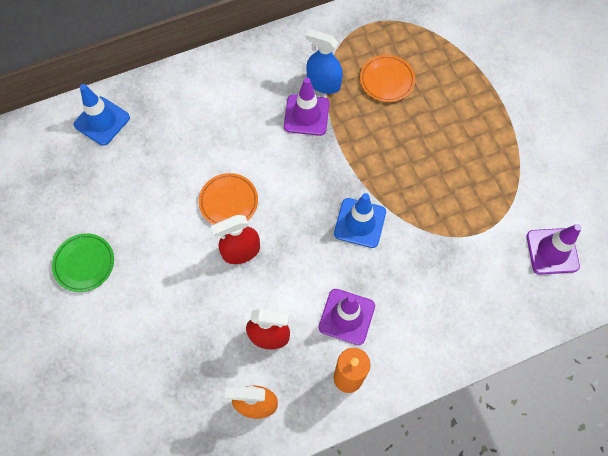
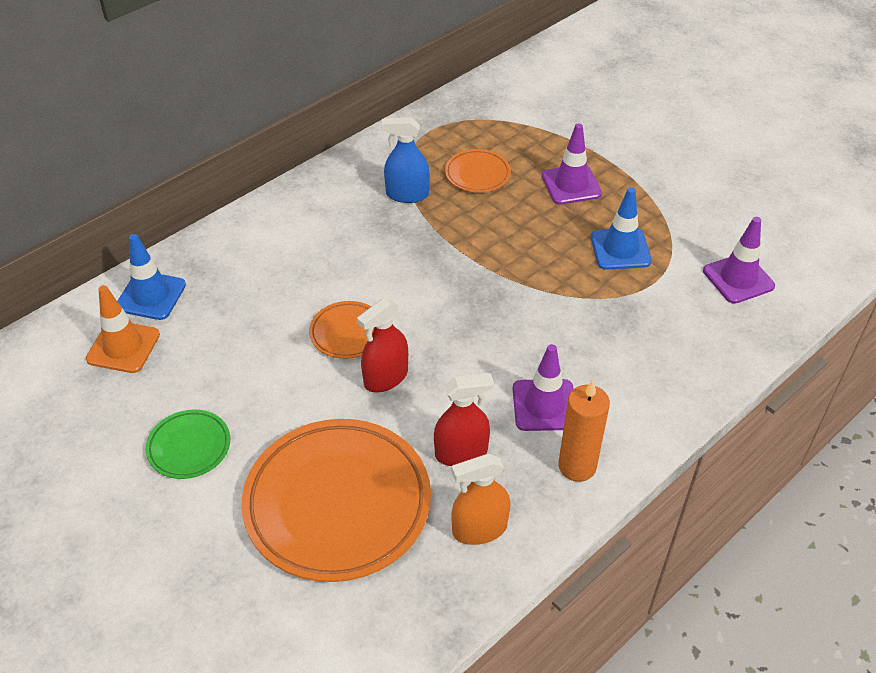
camera: 20 degrees left, 20 degrees down
purple traffic cone [284,78,330,136] -> purple traffic cone moved to [542,123,602,205]
blue traffic cone [334,193,386,248] -> blue traffic cone moved to [591,187,652,270]
none -> orange traffic cone [86,285,160,373]
none -> orange plate [242,419,431,582]

